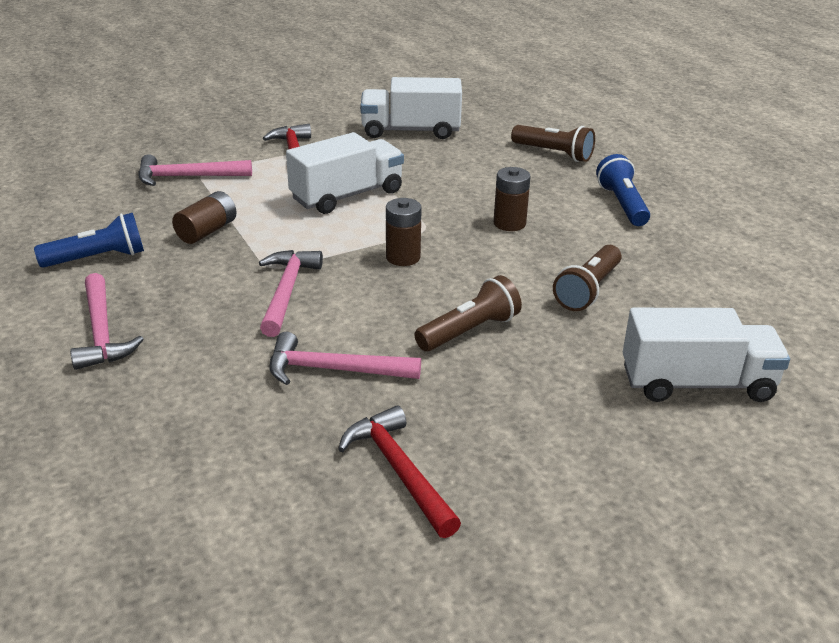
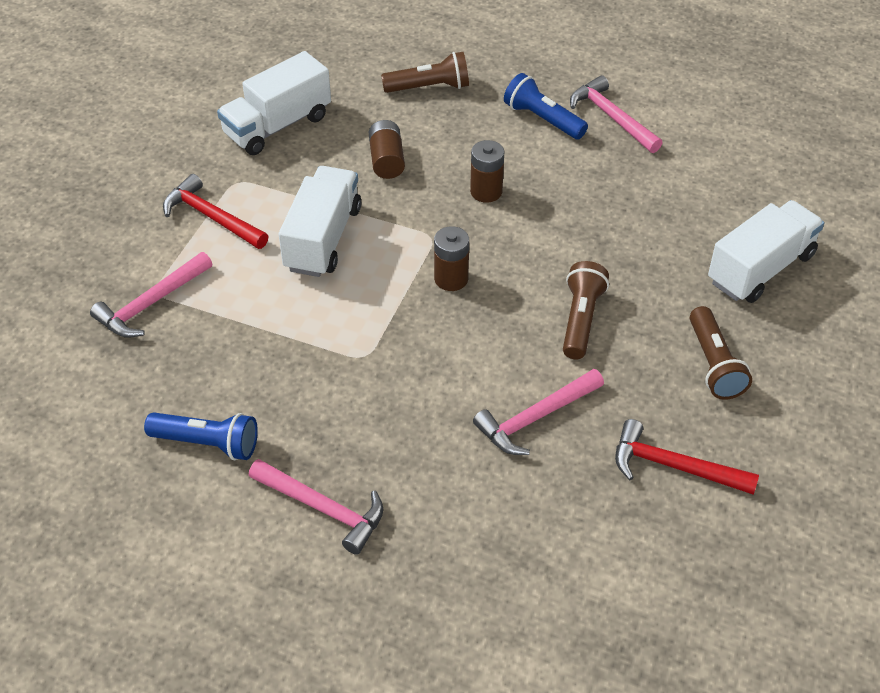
camera: 40 degrees left, 15 degrees up
blue flashlight [34,213,144,268] -> blue flashlight turned 75 degrees clockwise [144,412,258,460]
brown battery [172,191,237,244] -> brown battery moved to [369,120,405,179]
pink hammer [259,250,323,337] -> pink hammer moved to [570,75,662,153]
brown flashlight [553,245,622,311] -> brown flashlight moved to [690,306,752,400]

